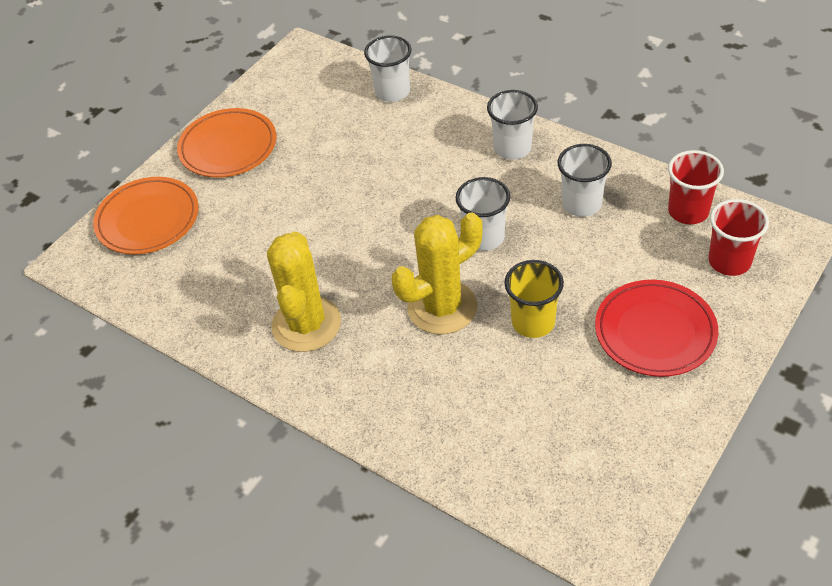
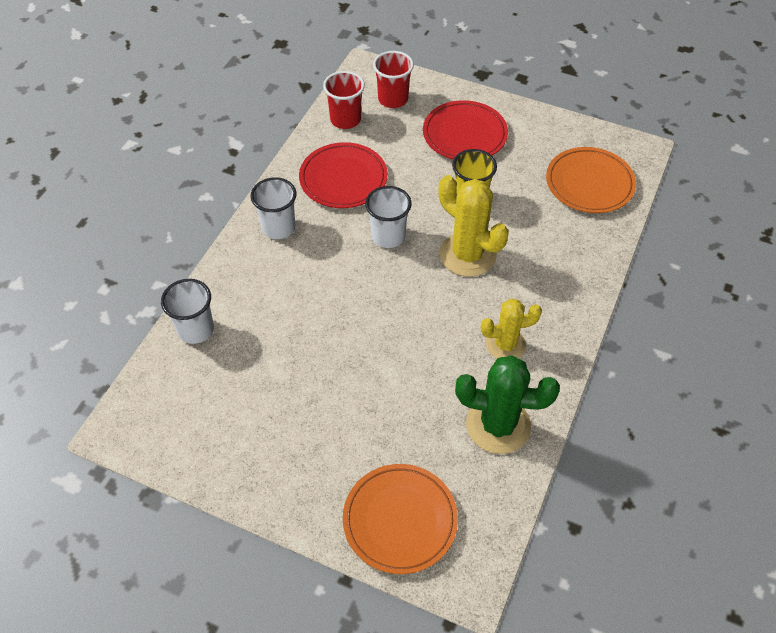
camera: 105 degrees left, 5 degrees up
orange plate [177,108,276,178] -> orange plate moved to [546,147,636,213]
yellow cactus [267,232,341,352] -> yellow cactus [481,299,542,359], size x0.65
white cup [557,144,612,217] -> red plate [299,142,388,208]
none -> green cactus [455,355,560,454]

